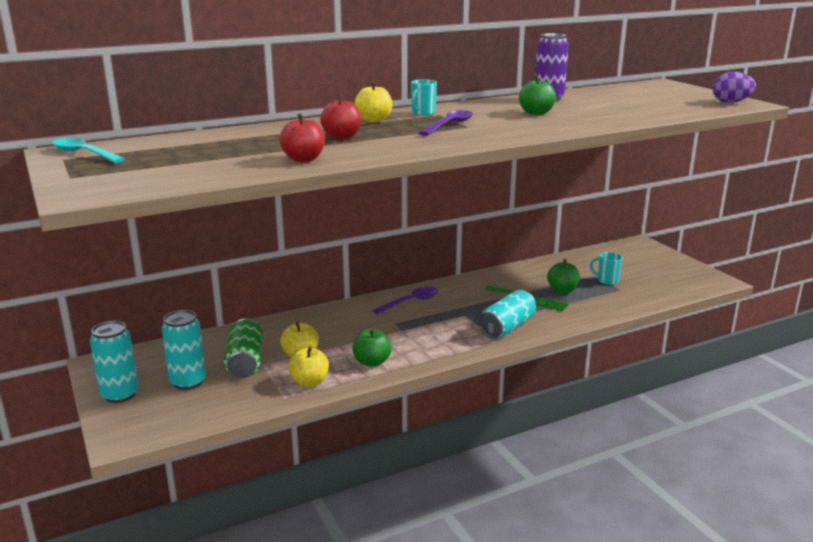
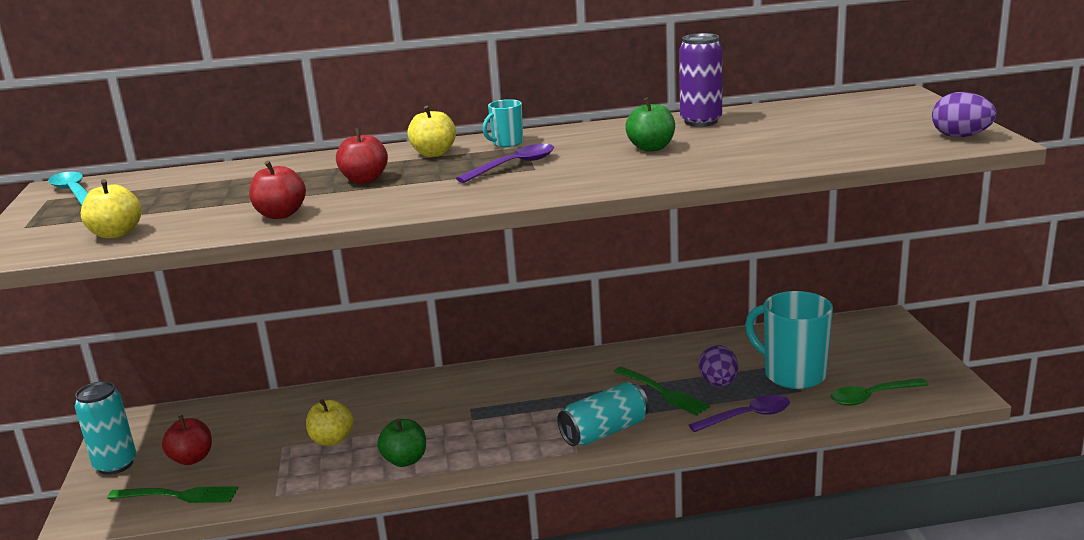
camera: 20 degrees right, 0 degrees up
turquoise can [162,310,206,390] -> red apple [162,415,212,465]
green can [224,318,263,378] -> none
yellow apple [288,346,329,387] -> yellow apple moved to [81,179,141,238]
purple spoon [373,287,438,314] -> purple spoon moved to [689,395,790,432]
green apple [547,259,580,293] -> purple egg [699,345,738,387]
turquoise mug [590,252,623,285] -> turquoise mug [745,291,833,389], size x2.09
none -> green fork [107,486,238,503]
none -> green spoon [831,378,928,406]

